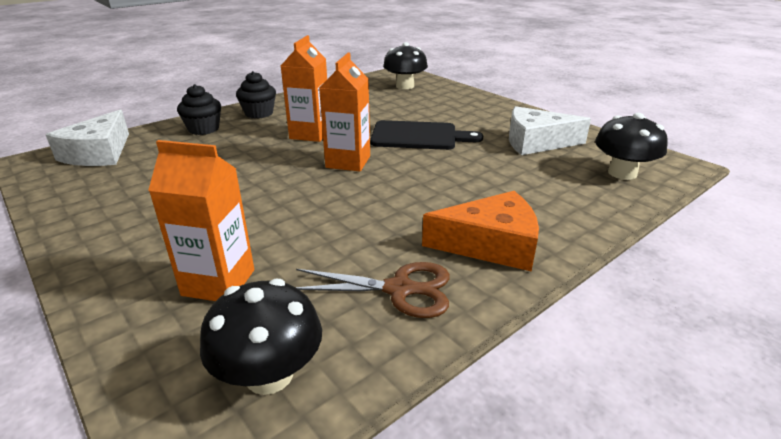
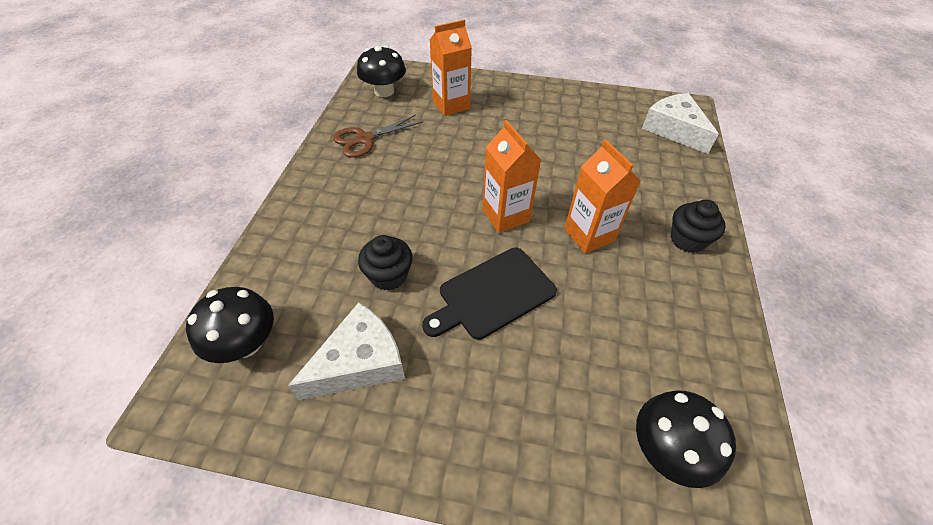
camera: 140 degrees right, 20 degrees up
black cupcake [177,84,221,135] -> black cupcake moved to [358,235,412,290]
orange cheese [422,191,539,272] -> none

